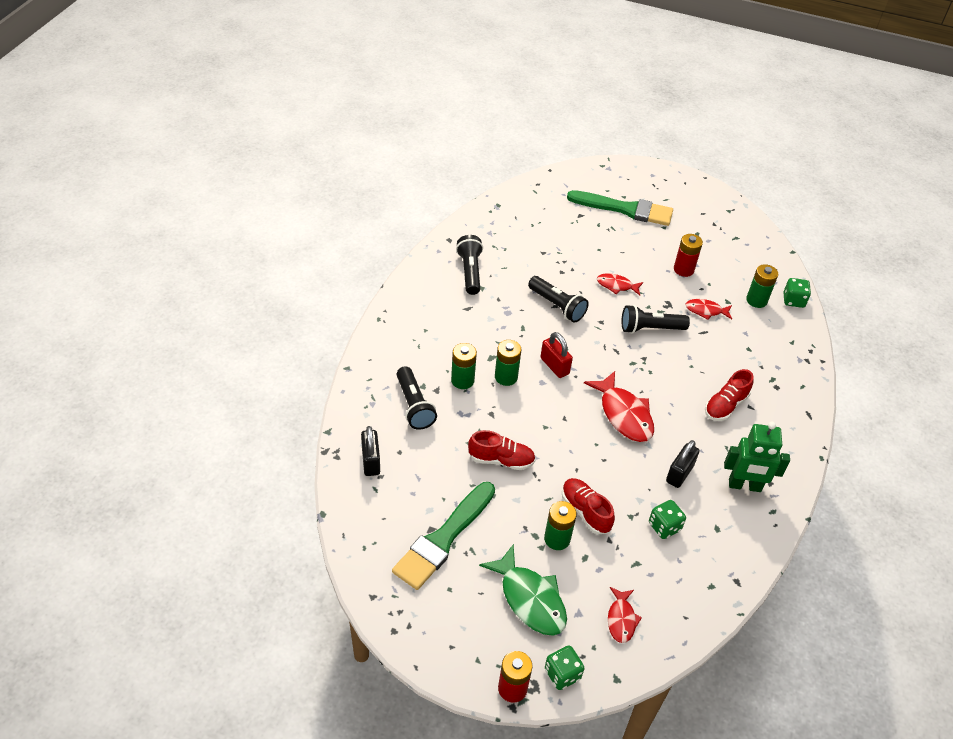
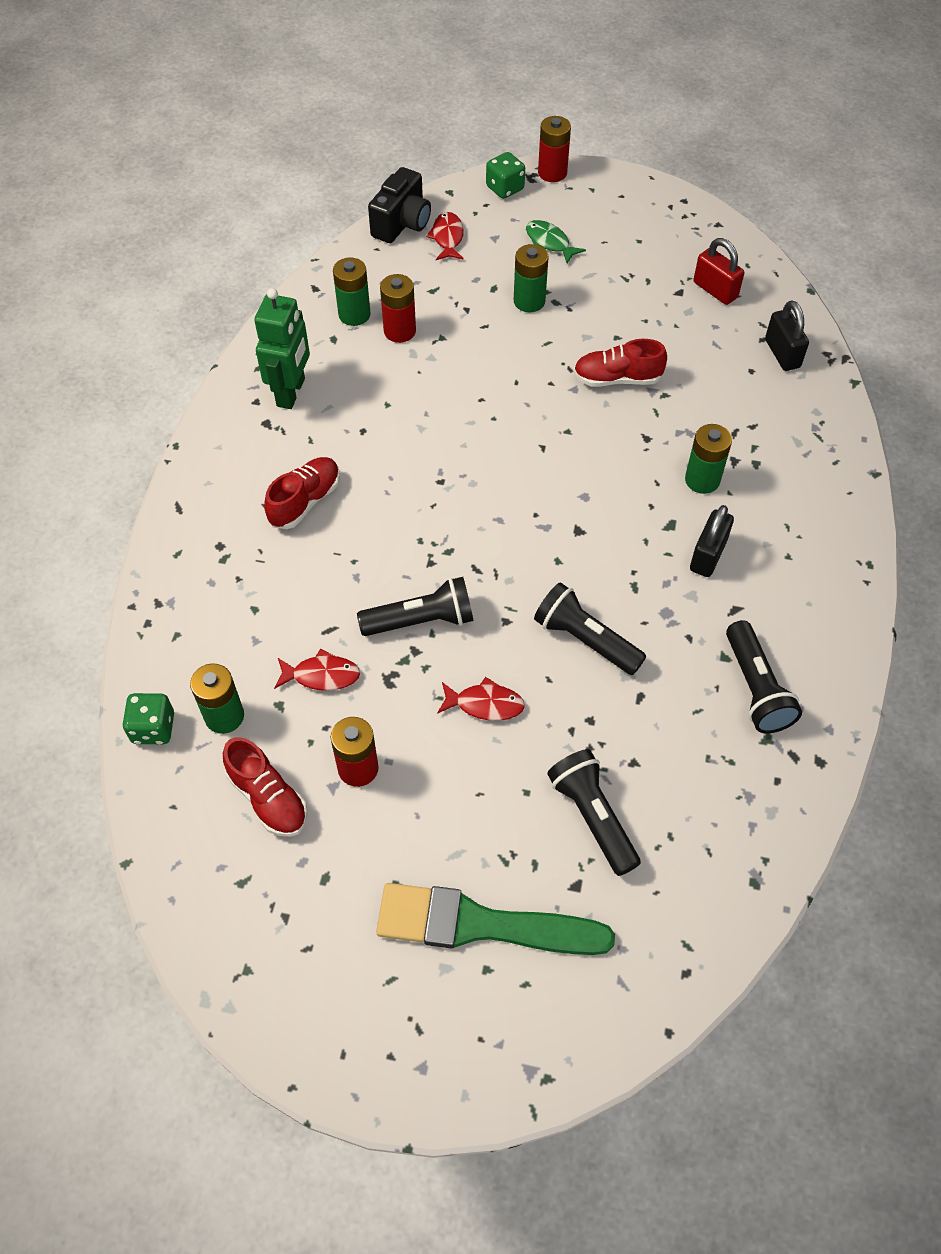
camera: 175 degrees right, 10 degrees up
green brush [392,482,495,590] -> none
black flashlight [397,366,437,430] -> black flashlight moved to [547,749,641,876]
green fish [479,544,567,636] -> green fish [526,220,586,263], size x0.57
green battery [495,340,521,386] -> green battery moved to [333,258,371,326]
red padlock [540,332,573,378] -> red padlock moved to [694,238,744,305]
red shoe [562,478,615,534] -> red shoe moved to [223,737,308,837]
red fish [584,371,654,442] -> none
green dice [649,500,686,539] -> red battery [380,274,416,343]
black padlock [666,440,699,488] -> black padlock moved to [690,505,734,577]
green robot [724,421,790,492] -> green robot turned 105 degrees clockwise [254,288,310,409]
none -> black camera [368,167,431,243]

